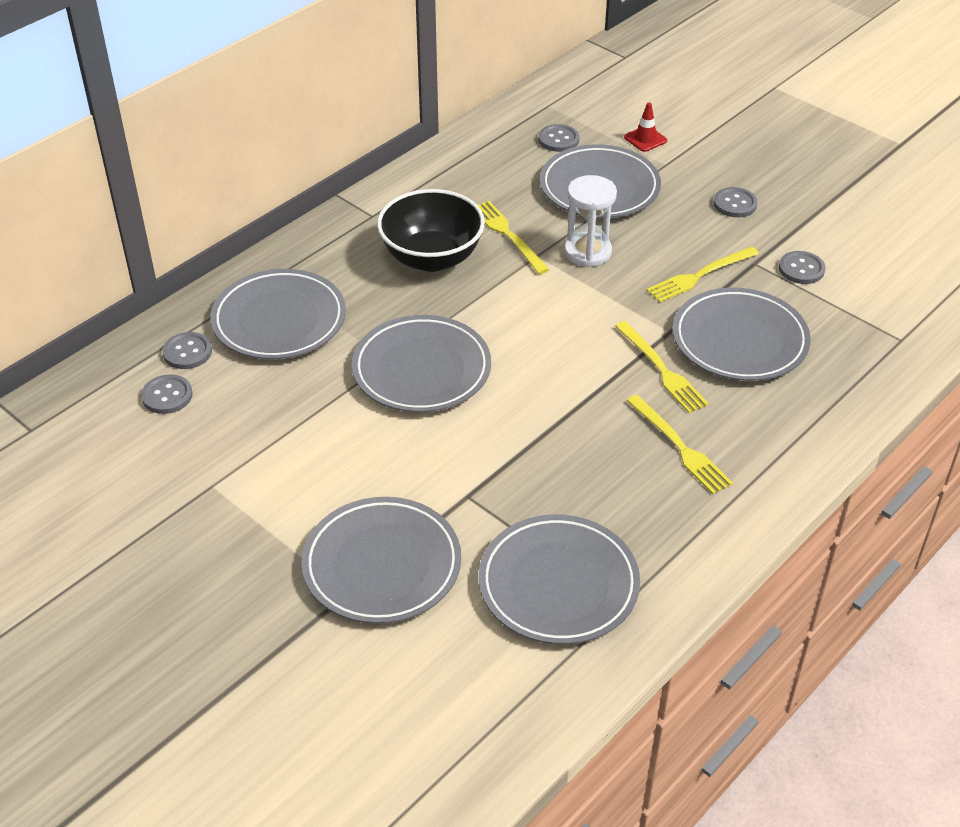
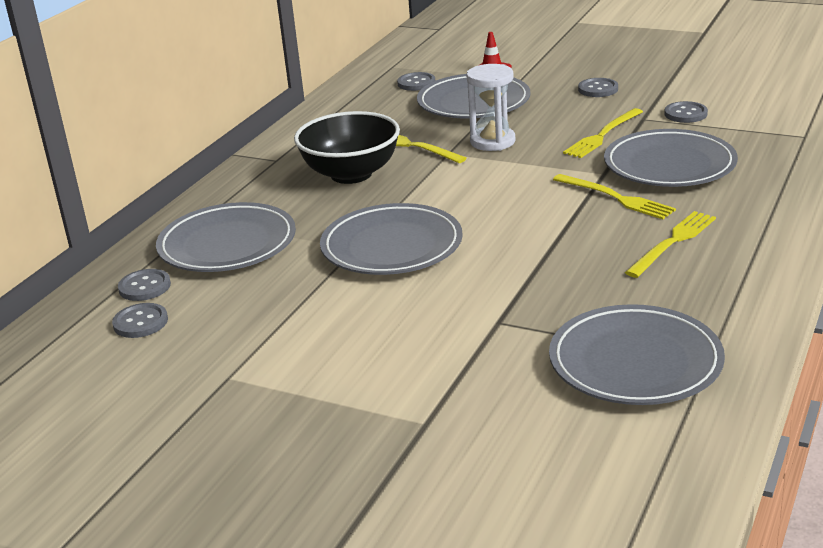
camera: 15 degrees left, 15 degrees down
grey plate [301,497,461,624] -> none
yellow fork [626,395,733,494] -> yellow fork turned 90 degrees counterclockwise [625,211,716,278]

